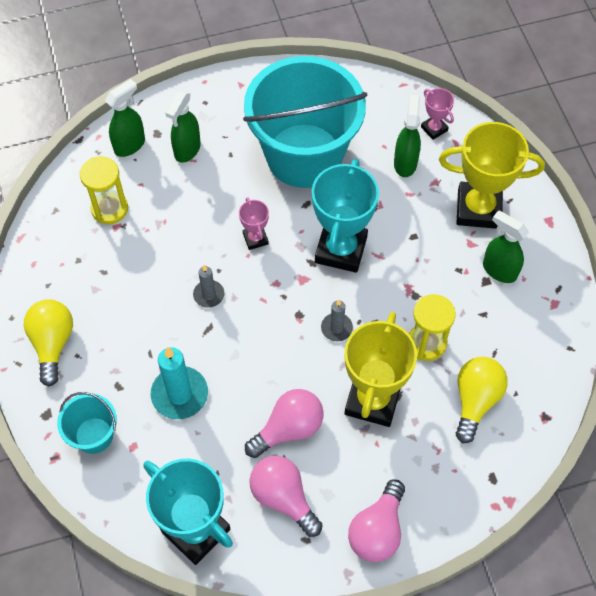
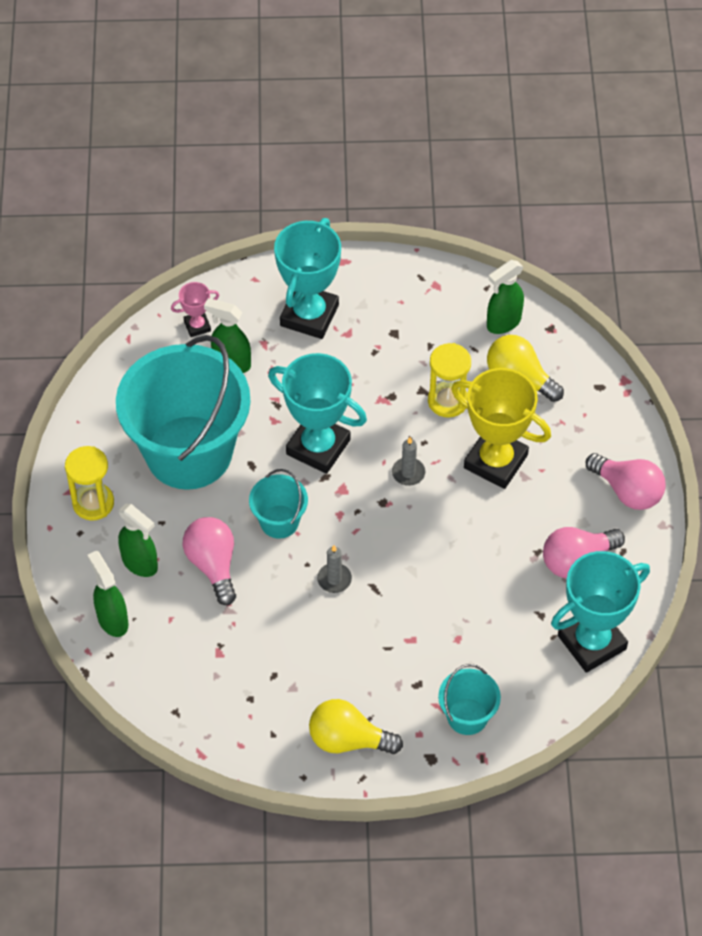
camera: 75 degrees left, 5 degrees down
yellow hourglass [80,156,128,224] -> yellow hourglass moved to [65,446,114,521]
turquoise candle [151,347,208,419] -> none
pink trophy [239,197,269,250] -> turquoise bucket [249,469,308,539]
pink light bulb [245,389,324,458] -> pink light bulb moved to [183,517,236,605]
yellow trophy [439,122,545,229] -> turquoise trophy [274,218,341,339]
green spray bottle [483,210,529,283] -> green spray bottle moved to [487,260,524,334]

